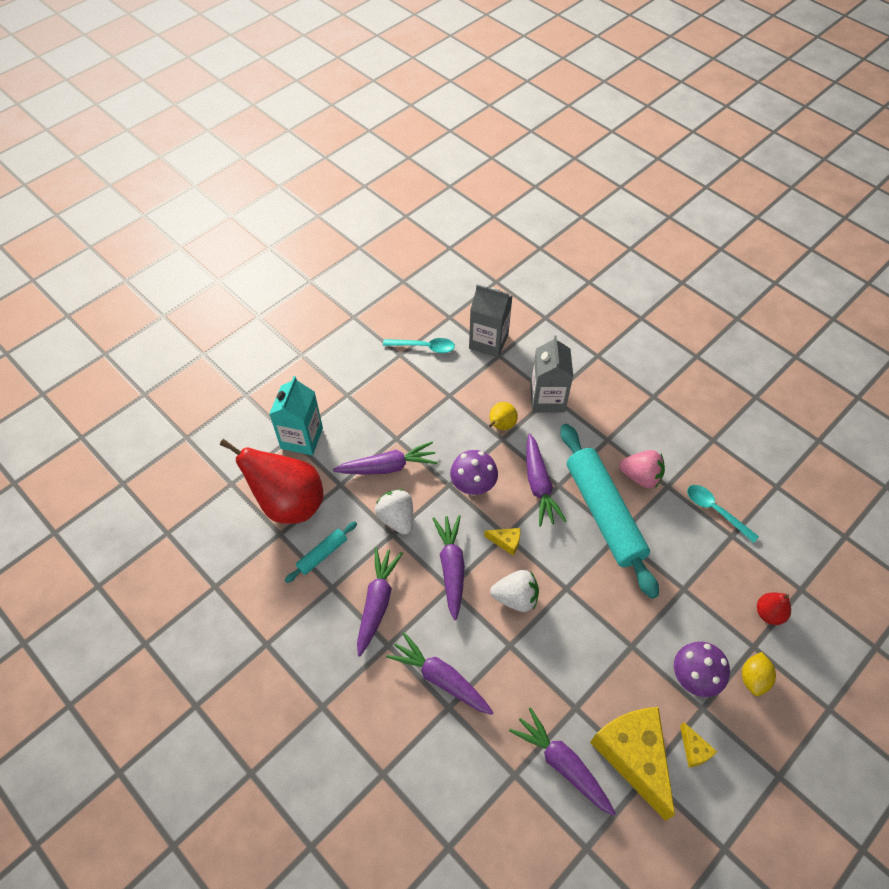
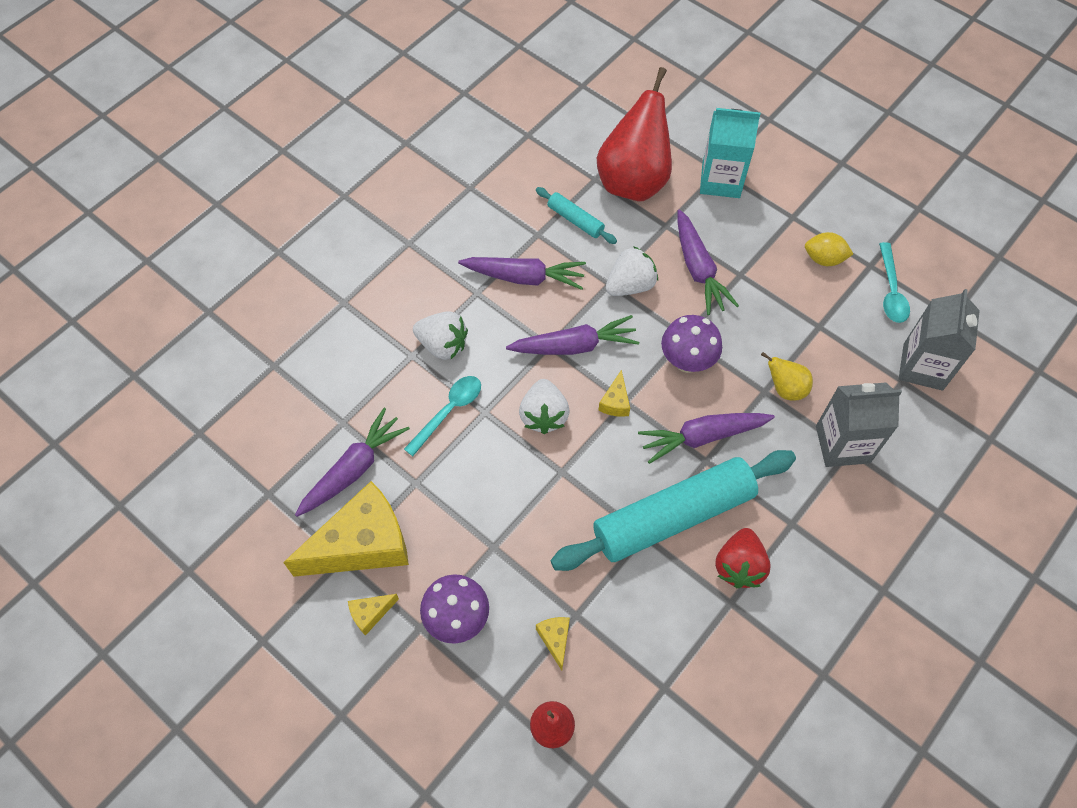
camera: 85 degrees right, 5 degrees up
purple carrot [386,632,494,715] -> white strawberry [413,311,468,360]
pink strawberry [619,450,665,488] -> red strawberry [715,528,771,588]
turquoise spoon [687,485,759,543] -> turquoise spoon moved to [404,376,481,456]
yellow lemon [742,652,776,696] -> yellow lemon moved to [805,232,853,266]
none -> yellow cheese [536,617,570,670]

